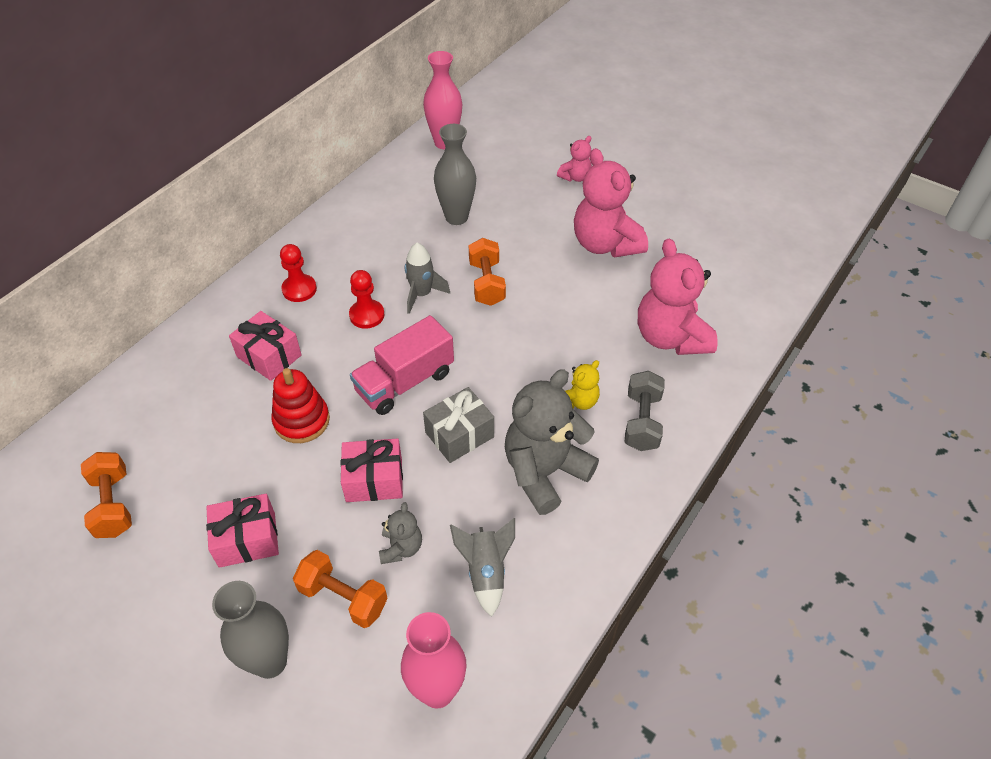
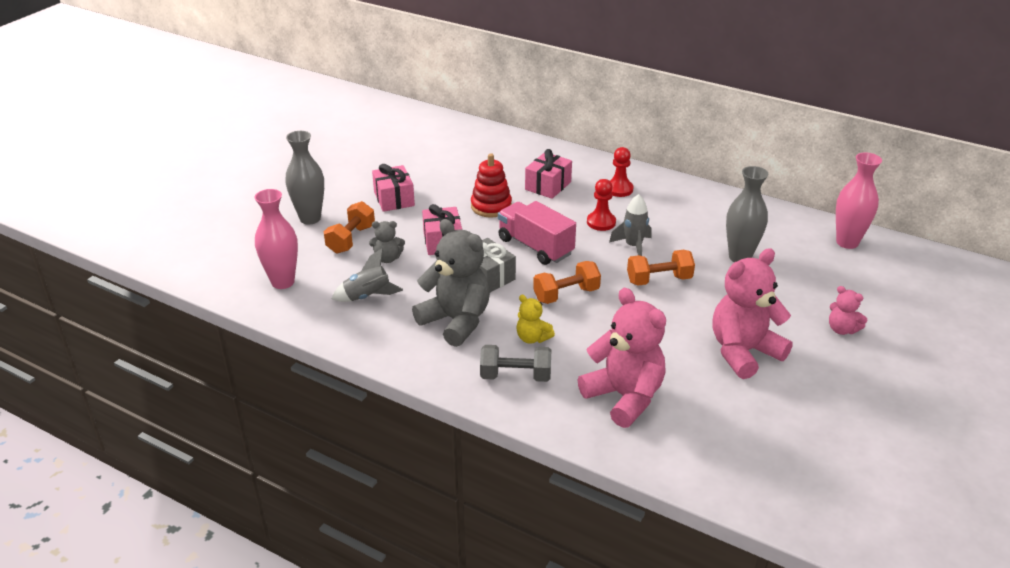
camera: 85 degrees right, 15 degrees down
orange dumbbell [81,452,132,538] -> orange dumbbell moved to [533,261,601,304]
pink teddy bear [638,238,718,355] -> pink teddy bear turned 75 degrees clockwise [578,288,666,428]

